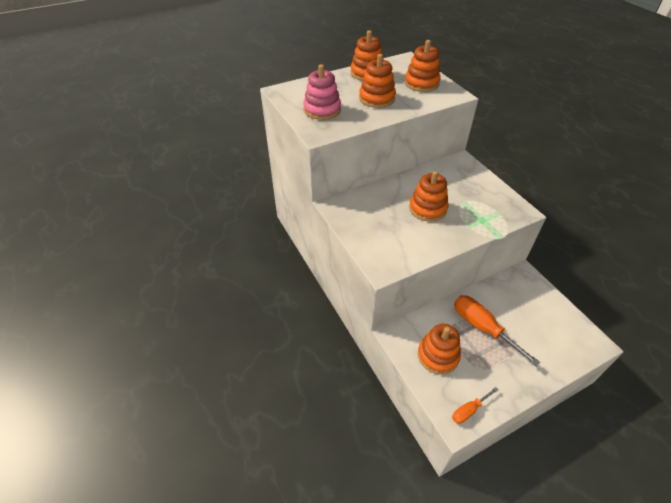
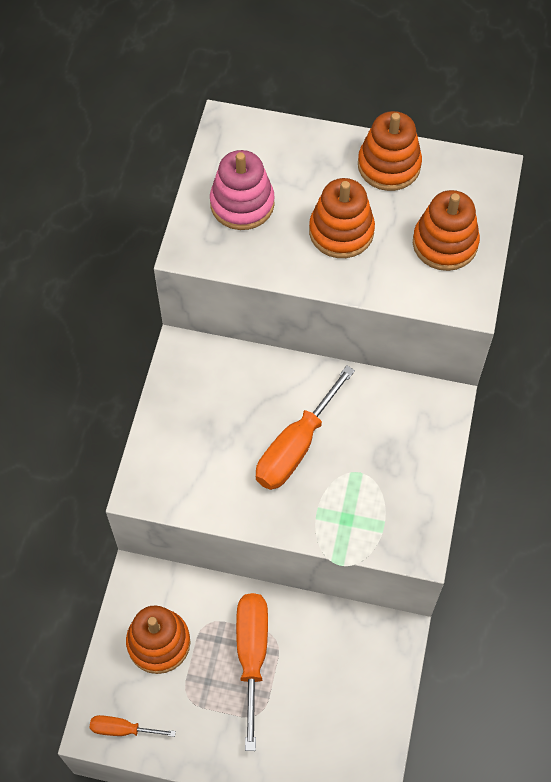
camera: 40 degrees right, 15 degrees up
orange stacking toy [409,171,449,222] -> orange screwdriver [256,365,355,490]

